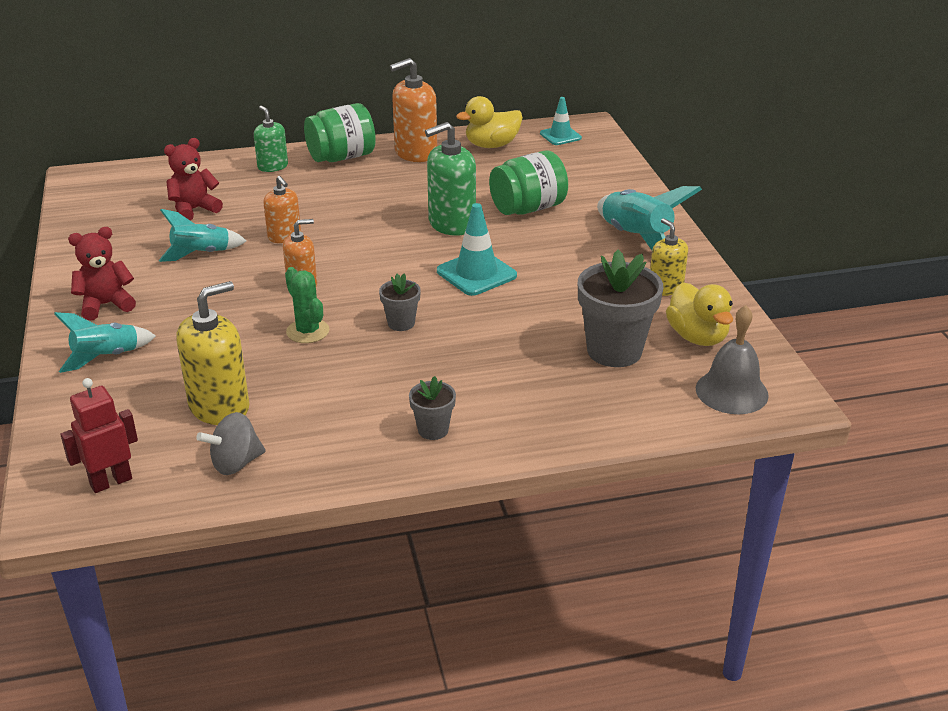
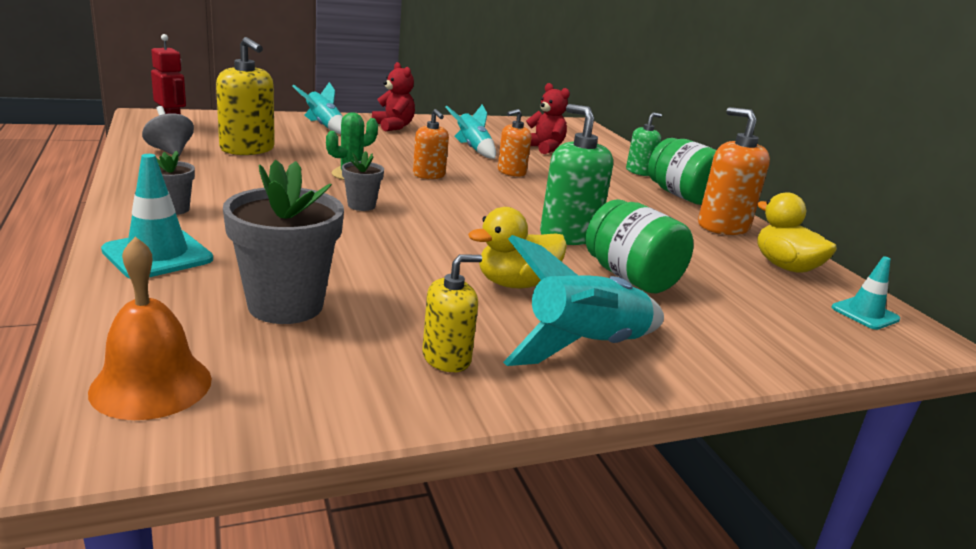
camera: 80 degrees right, 10 degrees down
turquoise traffic cone [437,203,517,296] -> turquoise traffic cone moved to [101,154,213,279]
yellow duck [666,283,733,346] -> yellow duck moved to [468,207,567,288]
grey bell [696,305,769,414] -> orange bell [88,237,212,420]

